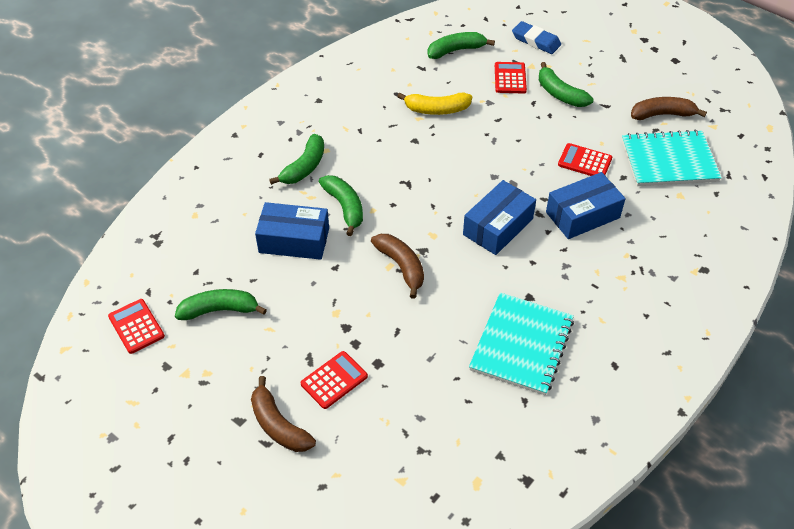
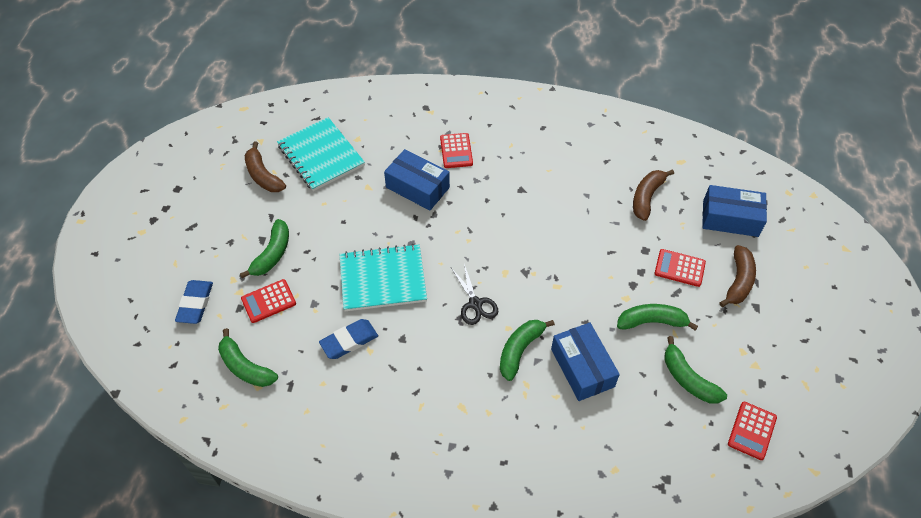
camera: 120 degrees left, 5 degrees up
green banana [269,134,324,185] -> green banana moved to [617,304,698,331]
brown banana [371,234,424,299] -> brown banana moved to [633,169,674,221]
yellow banana [397,93,472,115] -> blue eraser [319,319,378,359]
blue box [463,180,536,255] -> blue box moved to [702,185,767,237]
turquoise notebook [469,292,574,395] -> turquoise notebook moved to [339,244,427,311]
red calculator [558,143,612,176] -> red calculator moved to [440,133,473,168]
none -> black scissors [451,264,498,325]

